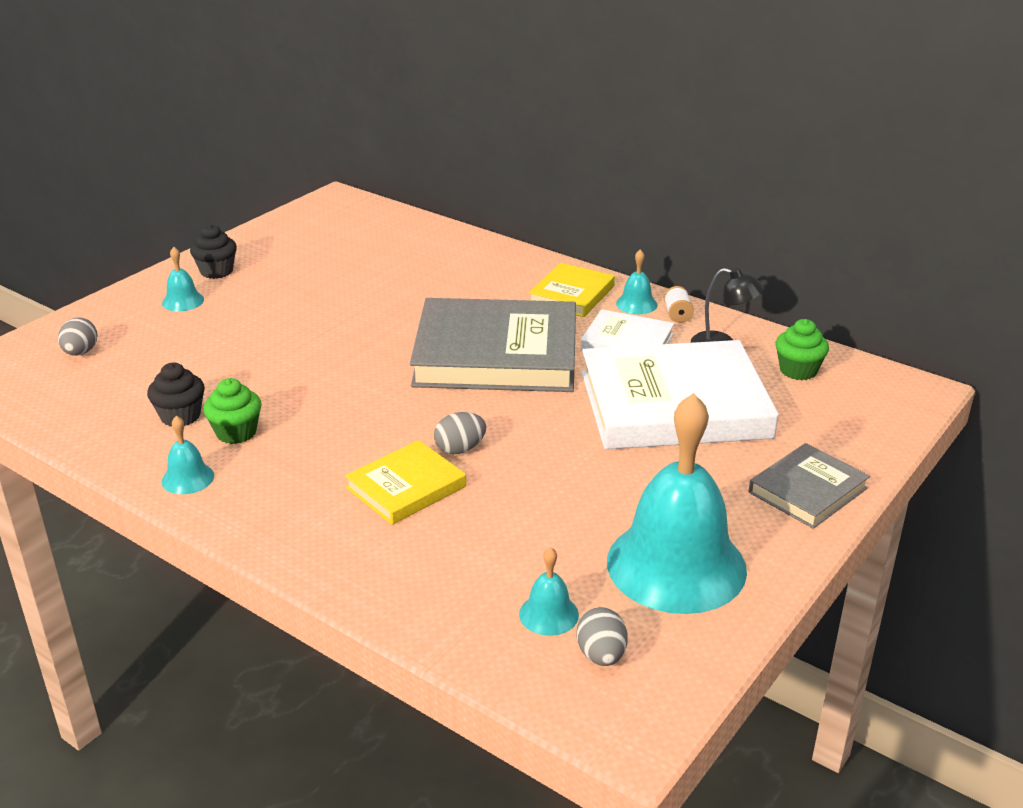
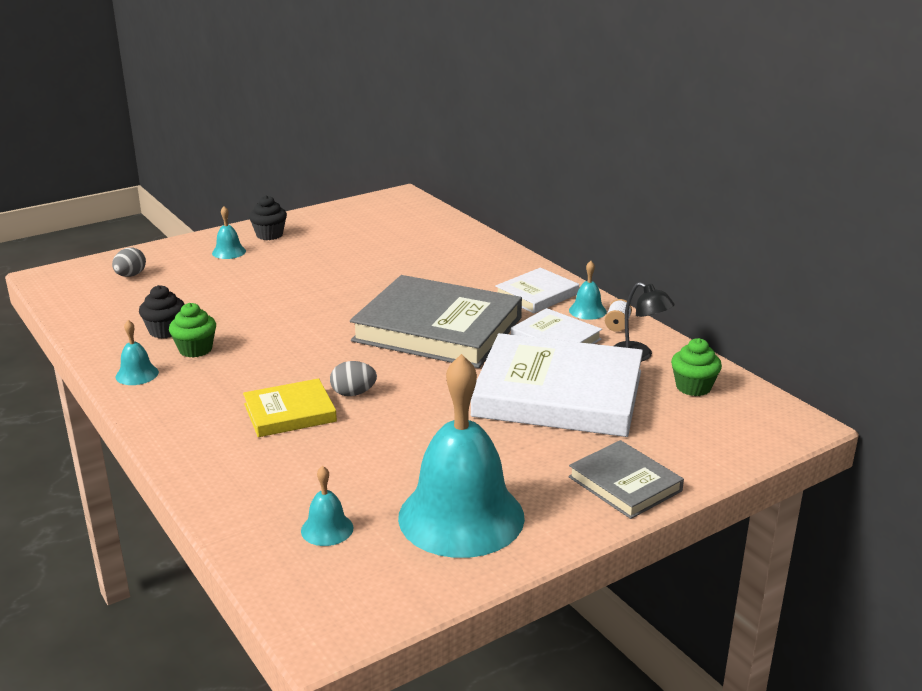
camera: 20 degrees right, 5 degrees down
yellow book [529,263,615,317] -> white book [495,268,579,313]
grey egg [577,607,628,666] -> none
grey book [749,443,870,529] -> grey book turned 75 degrees clockwise [568,440,684,519]

